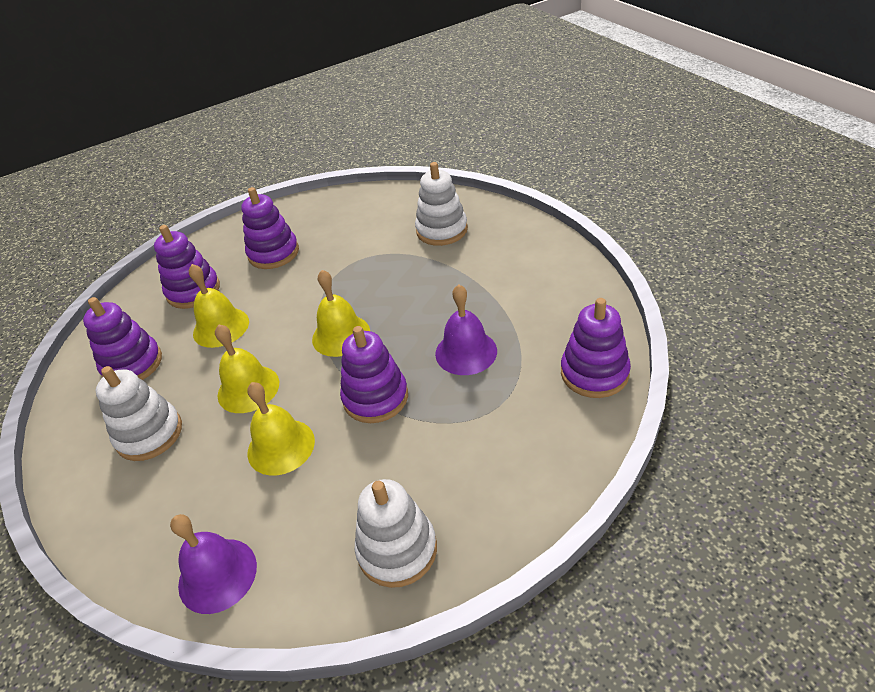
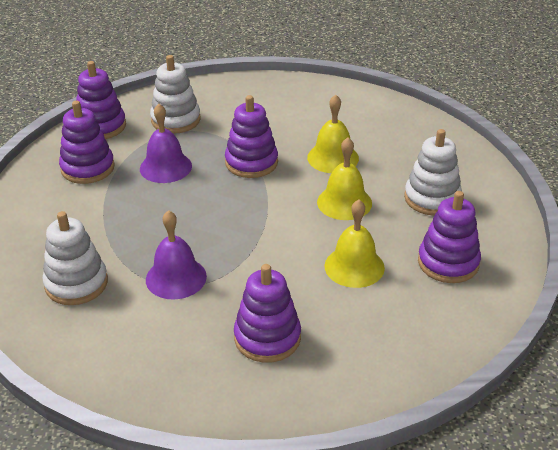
camera: 160 degrees left, 5 degrees down
purple stacking toy [154,225,220,309] -> purple stacking toy moved to [59,101,115,184]
purple bell [170,514,257,614] -> purple bell moved to [146,210,207,300]
yellow bell [312,270,370,357] -> none
white stacking toy [355,479,437,588] -> white stacking toy moved to [150,55,201,133]

